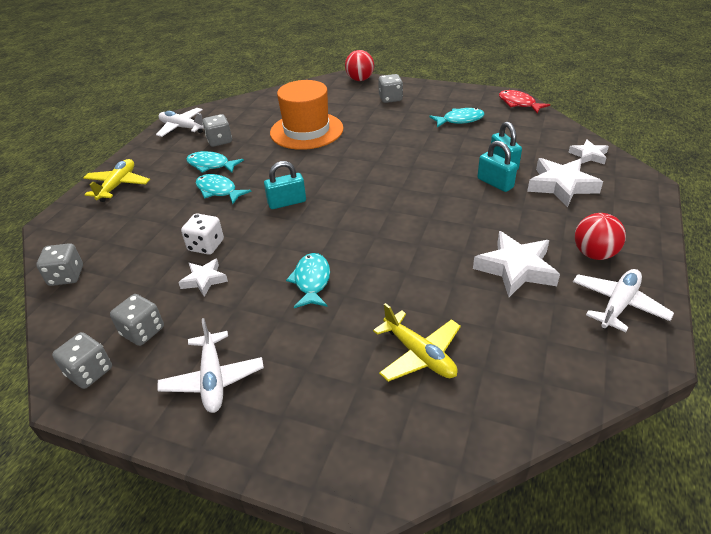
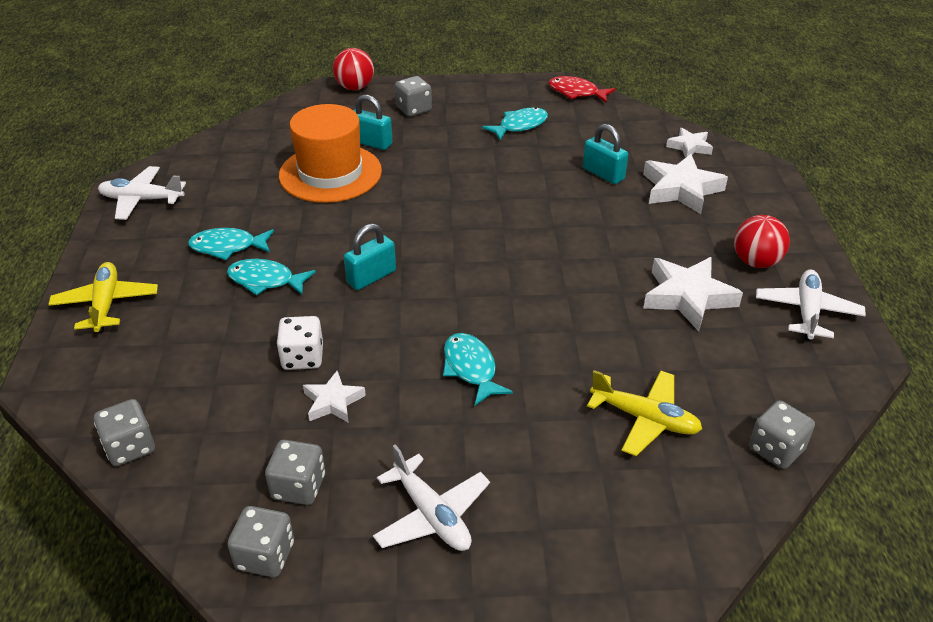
camera: 25 degrees left, 0 degrees up
grey dice [202,114,232,147] -> grey dice moved to [749,400,815,469]
turquoise padlock [477,141,517,192] -> turquoise padlock moved to [353,95,392,150]

